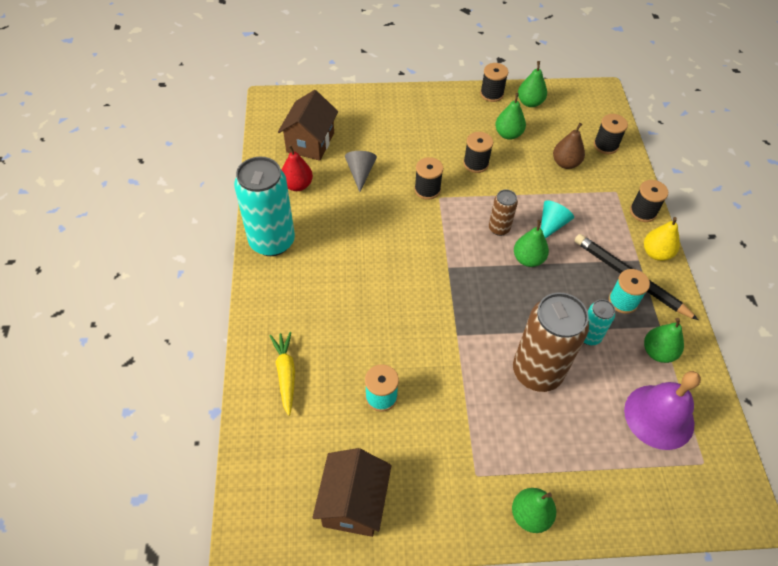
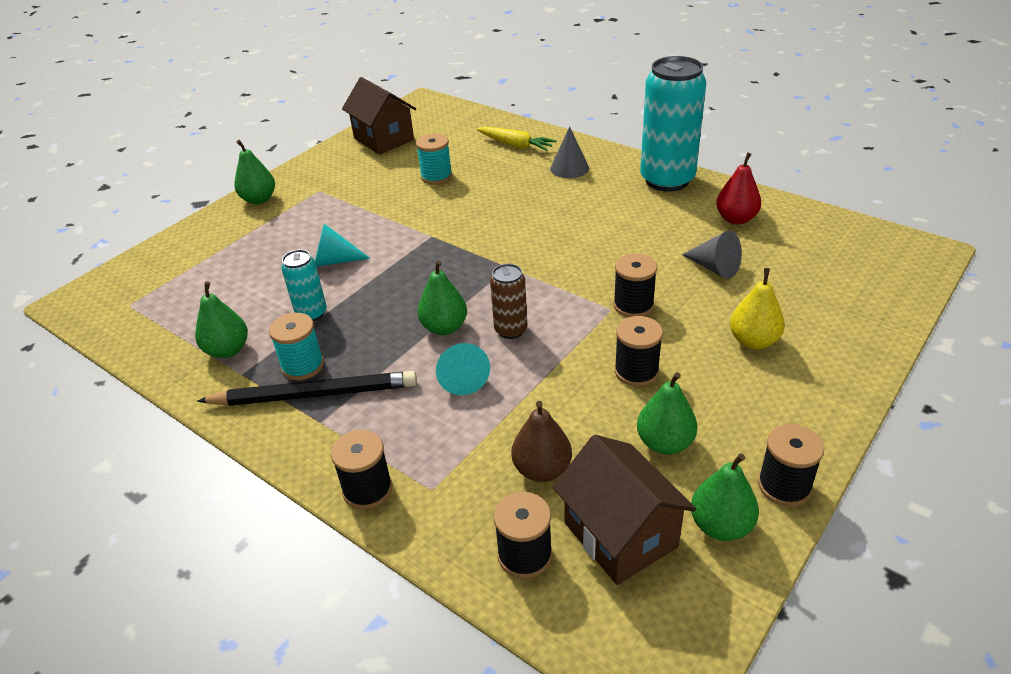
camera: 135 degrees right, 15 degrees down
brown house [278,90,338,161] -> brown house moved to [553,435,696,585]
brown can [513,293,589,392] -> turquoise cone [315,224,370,267]
purple bell [624,371,701,450] -> none
yellow pear [644,217,680,261] -> yellow pear moved to [730,268,785,349]
none -> grey cone [550,126,589,178]

